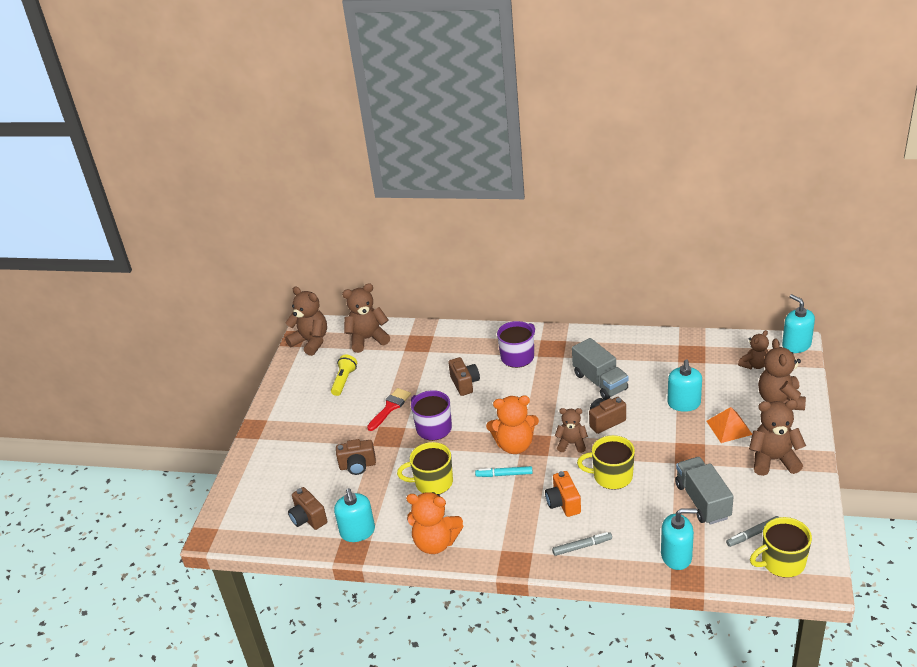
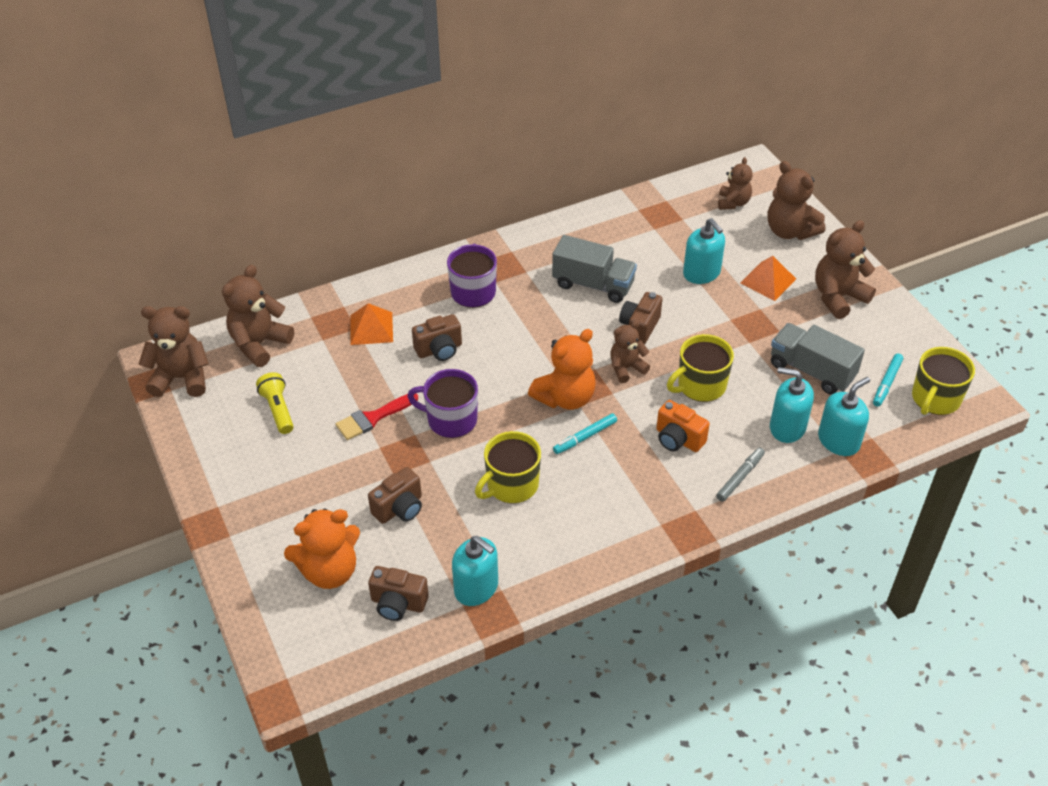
camera: 40 degrees left, 10 degrees up
red brush [367,388,411,431] -> red brush turned 120 degrees counterclockwise [336,393,418,440]
orange teddy bear [406,492,463,554] -> orange teddy bear moved to [284,508,360,589]
brown camera [448,357,480,396] -> brown camera turned 120 degrees clockwise [412,314,462,361]
grey marker [726,516,779,547] -> turquoise marker [873,354,903,407]
turquoise soap dispenser [782,294,815,353] -> turquoise soap dispenser moved to [770,367,814,443]
none -> orange pyramid [350,303,393,345]

